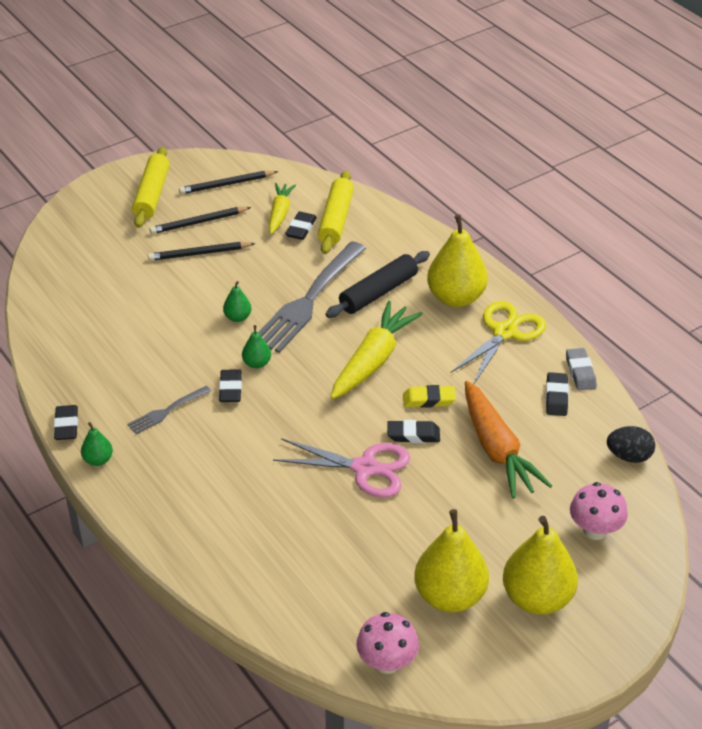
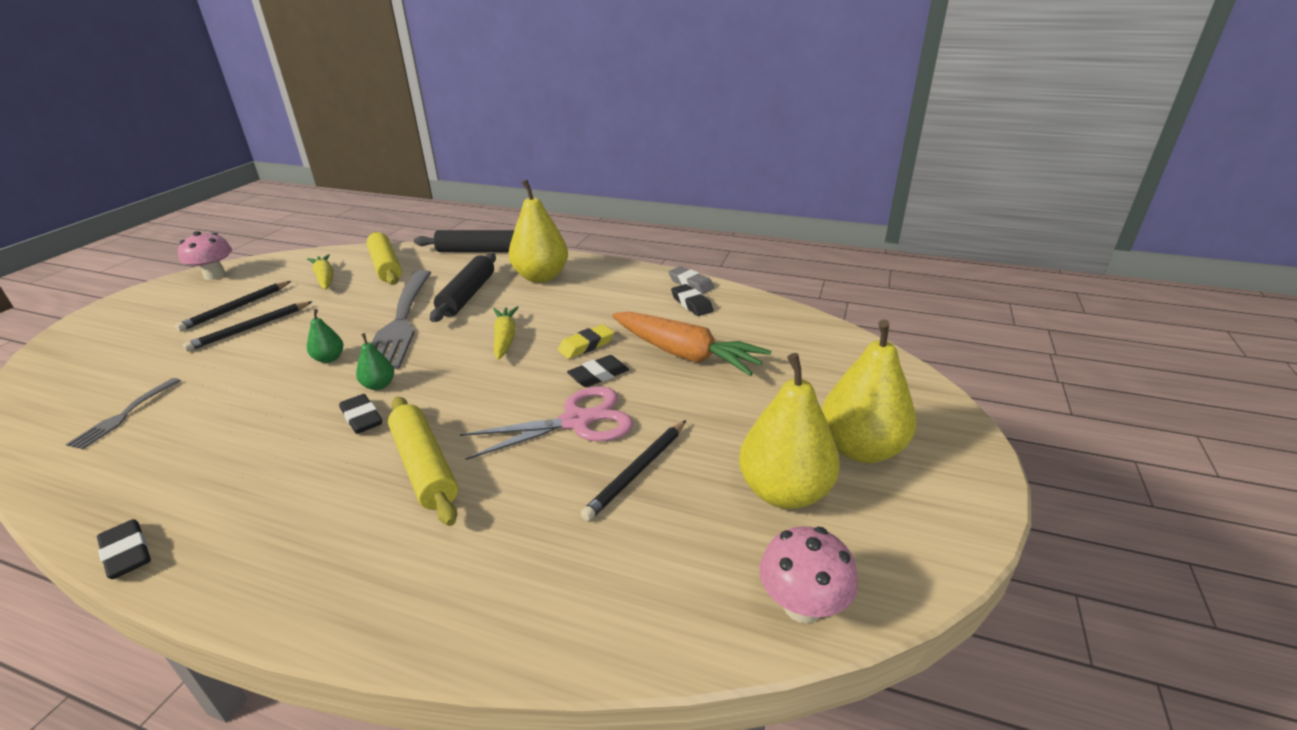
camera: 35 degrees left, 10 degrees down
green pear [81,422,113,466] -> none
grey fork [127,386,211,435] -> grey fork moved to [66,378,181,449]
yellow rolling pin [132,147,170,228] -> yellow rolling pin moved to [388,396,458,526]
black pencil [179,171,278,194] -> black pencil moved to [581,420,686,521]
black eraser [285,212,317,240] -> none
yellow carrot [331,301,423,399] -> yellow carrot [493,306,519,360], size x0.61
yellow scissors [451,301,546,384] -> none
pink mushroom [570,482,628,540] -> pink mushroom moved to [178,231,232,280]
black egg [607,426,655,463] -> none
none -> black rolling pin [414,230,514,252]

